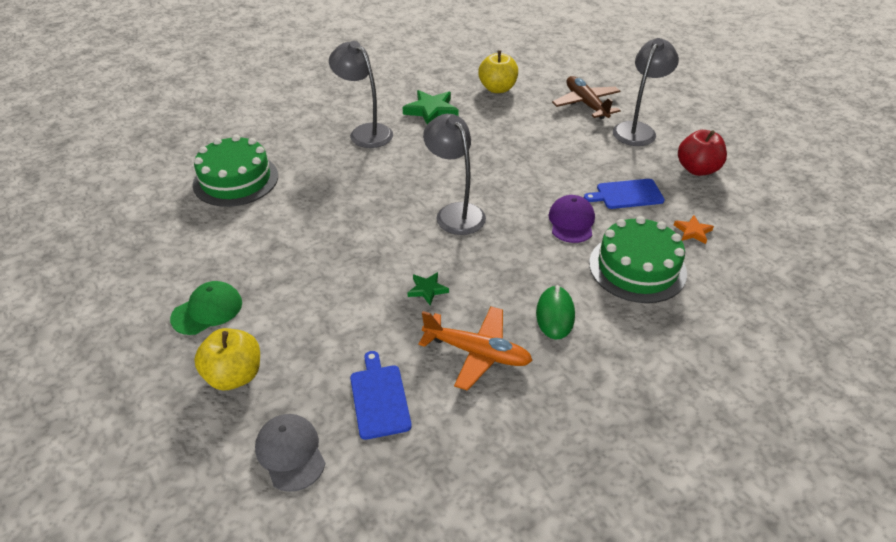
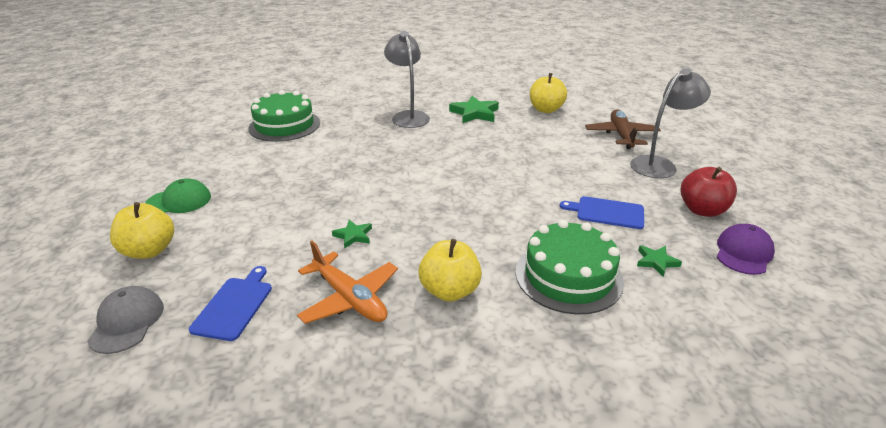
camera: 25 degrees right, 10 degrees down
grey lamp [423,114,486,235] -> none
green mouse [536,285,575,340] -> yellow apple [418,239,482,302]
purple cap [548,195,595,243] -> purple cap moved to [717,224,775,275]
orange star [674,215,714,244] -> green star [637,245,682,277]

